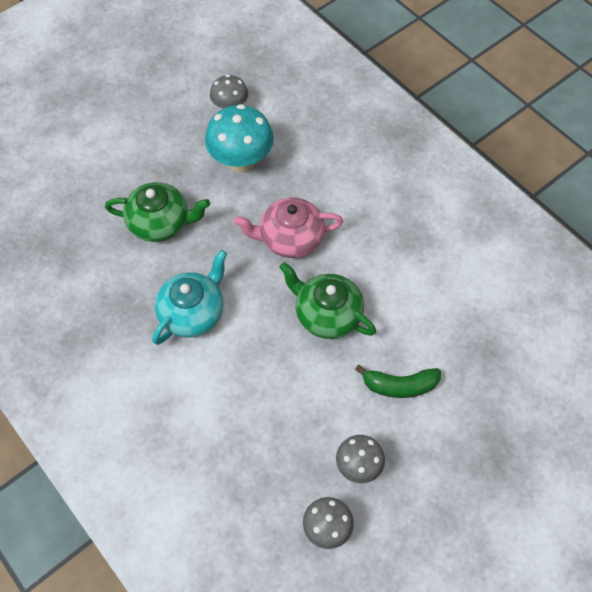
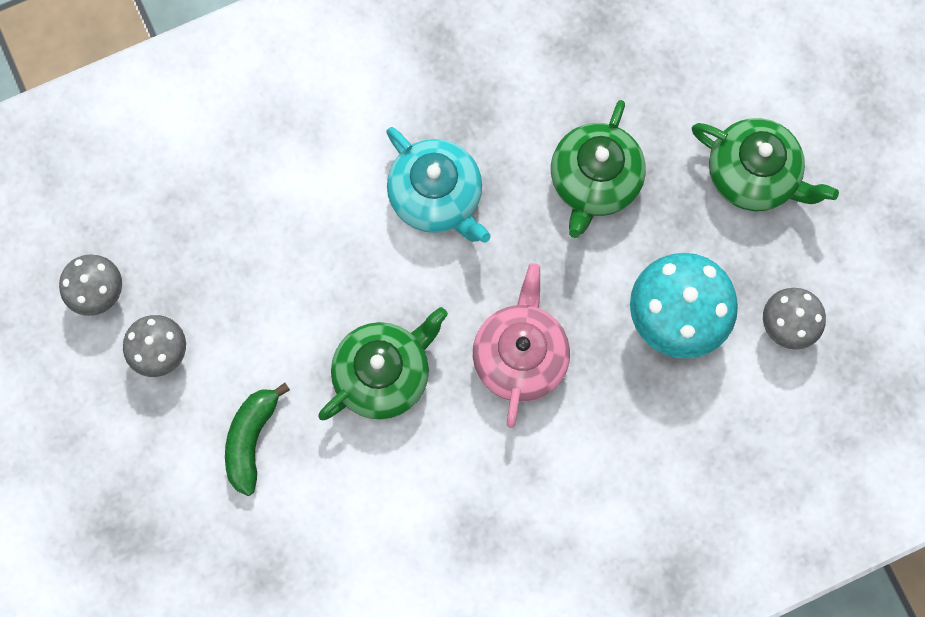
camera: 105 degrees right, 15 degrees up
none -> green teapot [692,118,839,211]

